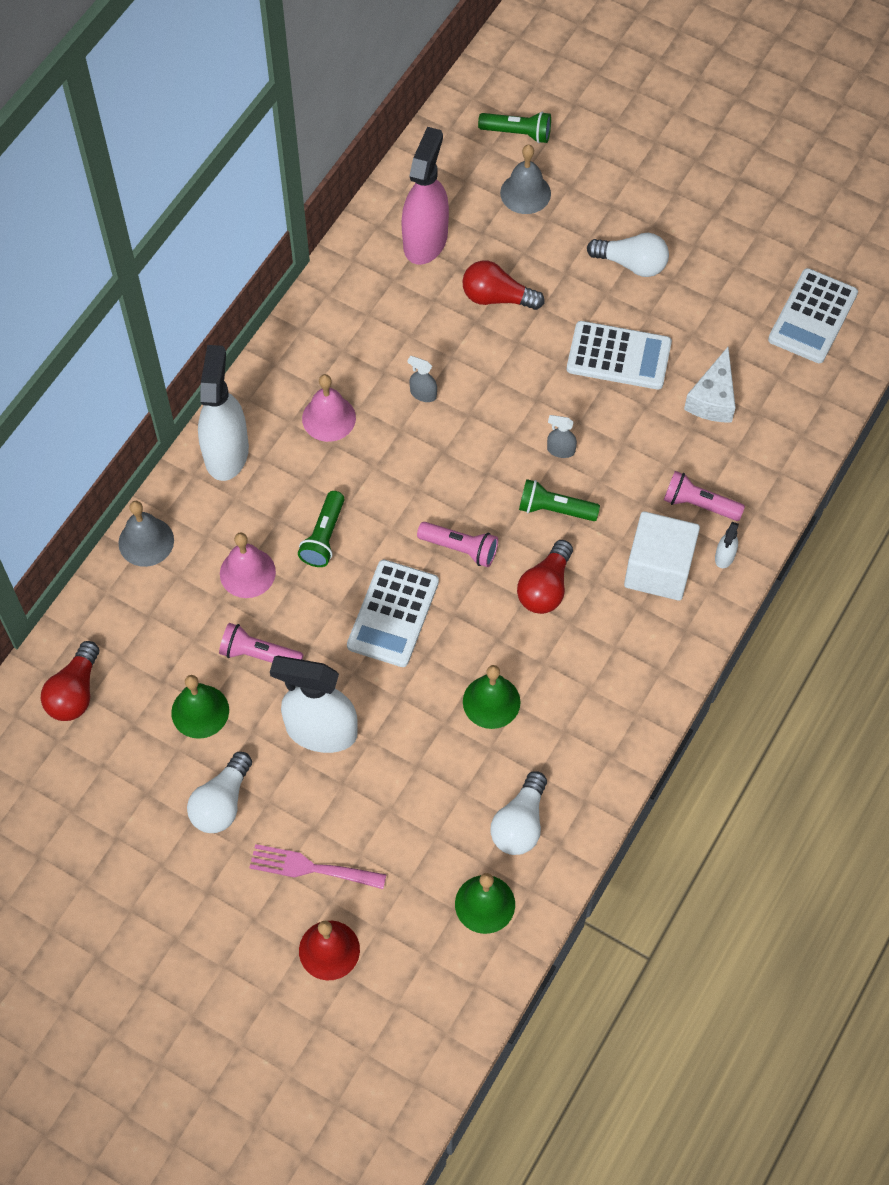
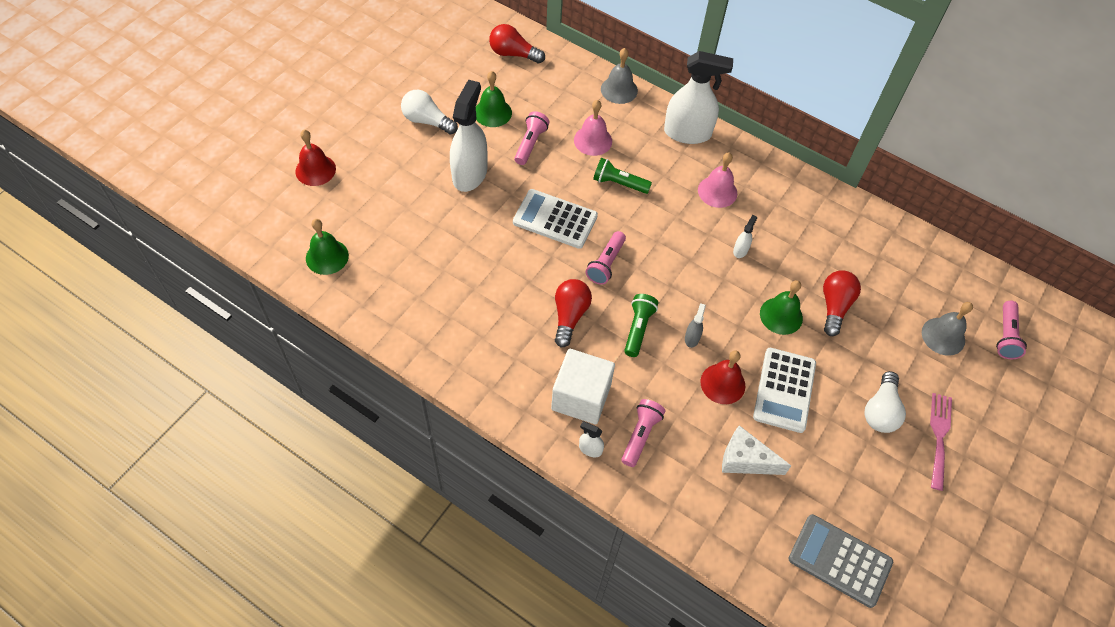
camera: 90 degrees right, 5 degrees down
pink fork [249,844,387,889] -> pink fork moved to [930,393,952,491]
pink spray bottle [401,127,449,265] -> none
grey spray bottle [408,356,437,402] -> white spray bottle [733,215,757,258]
green bell [463,665,520,729] -> green bell moved to [760,280,803,335]
green flashlight [478,111,551,143] -> pink flashlight [996,301,1027,359]
white light bulb [491,771,547,855] -> none
red light bulb [517,540,573,614] -> red light bulb turned 75 degrees clockwise [555,279,592,347]
white calculator [768,268,858,363] -> grey calculator [788,514,893,608]
none -> red bell [700,351,745,404]

